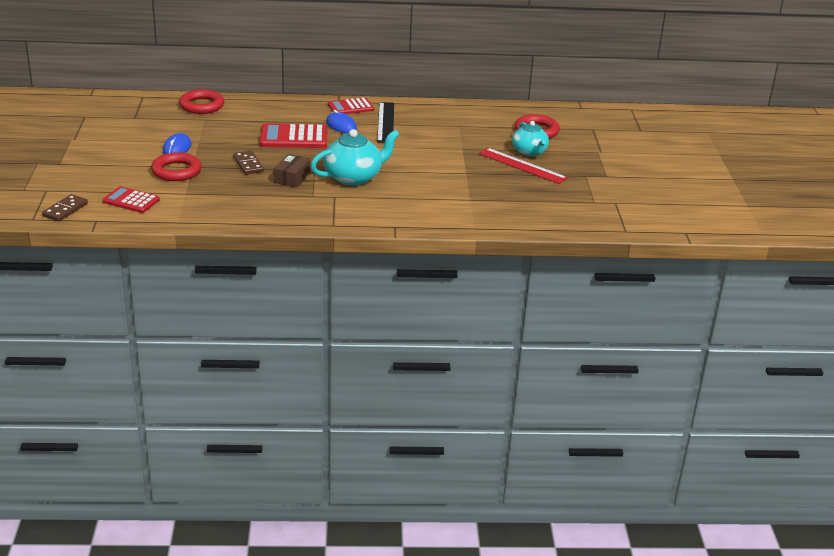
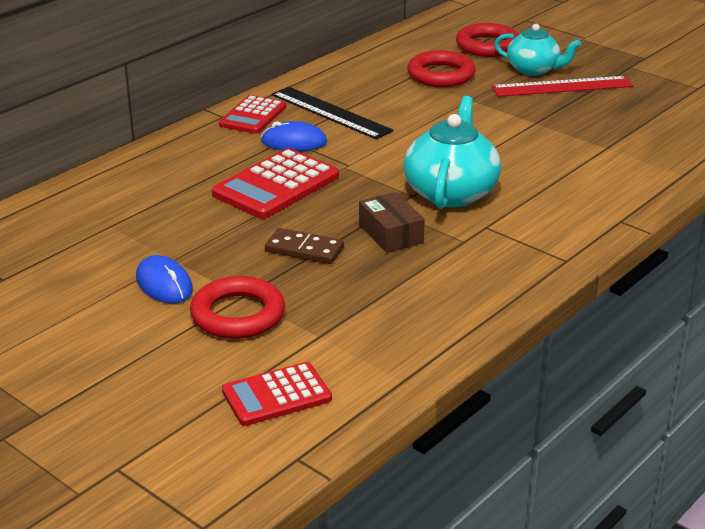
camera: 45 degrees left, 0 degrees up
brown domino [42,194,88,222] -> none
red ring [179,89,224,114] -> red ring moved to [407,50,476,87]

